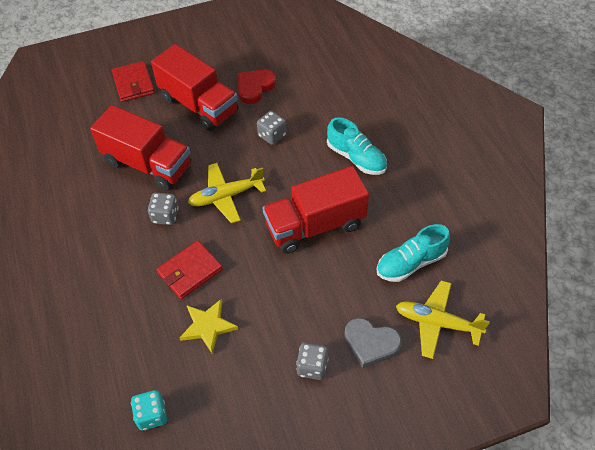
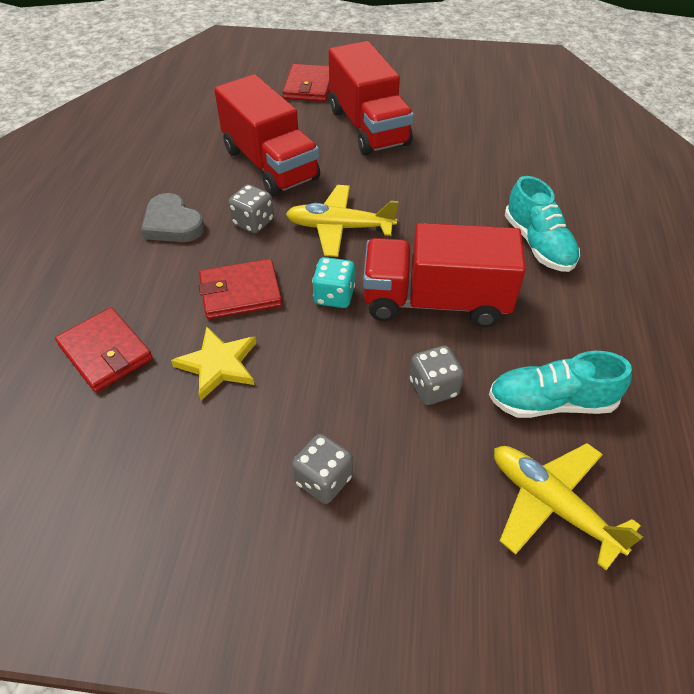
camera: 25 degrees right, 5 degrees down
turquoise dice [131,390,167,430] -> turquoise dice moved to [312,257,355,308]
red heart [238,69,276,104] -> none
grey dice [257,111,287,145] -> grey dice moved to [410,346,464,405]
grey heart [344,318,402,368] -> grey heart moved to [141,193,205,242]
none -> red wallet [55,307,153,392]

